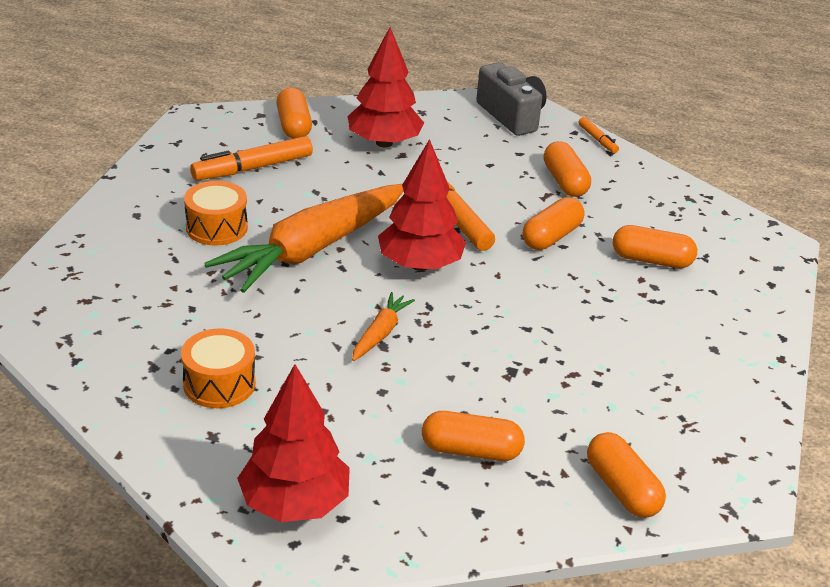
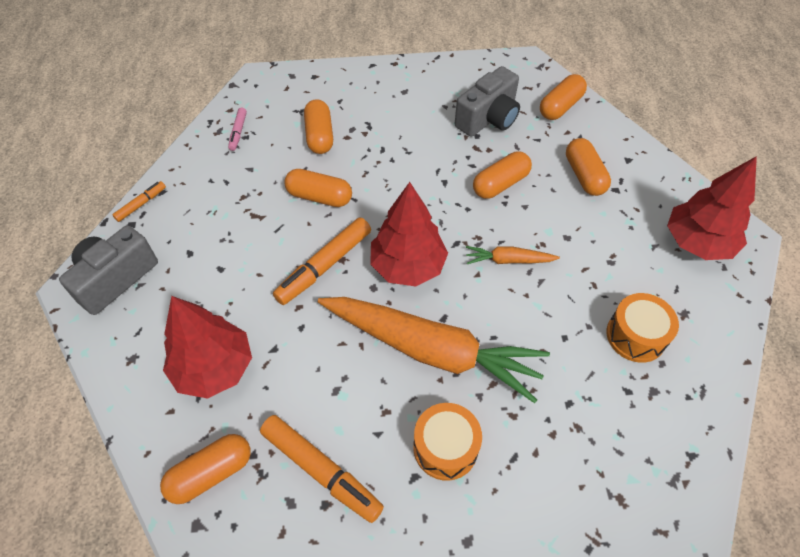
camera: 110 degrees left, 20 degrees up
orange capsule [544,141,591,197] -> orange capsule moved to [473,151,532,199]
none -> pink marker [228,108,247,151]
none -> grey camera [455,66,520,137]

